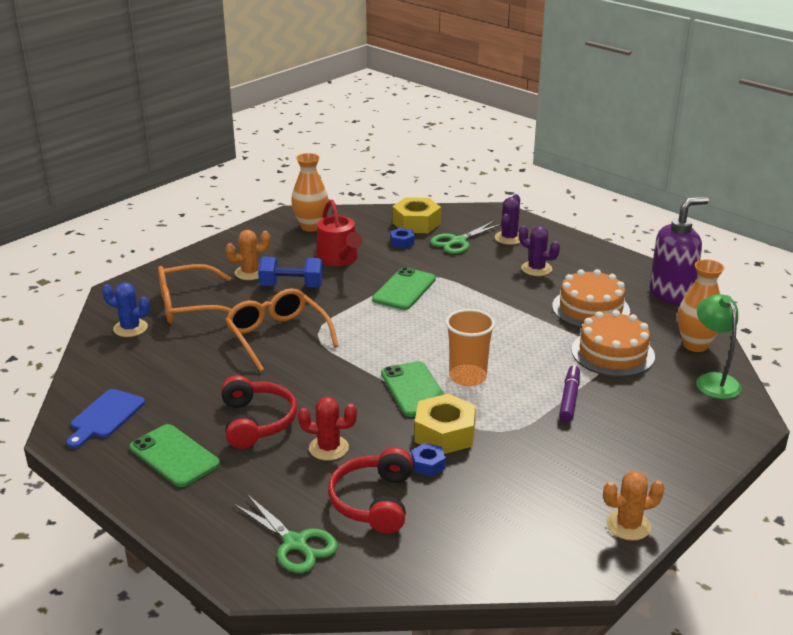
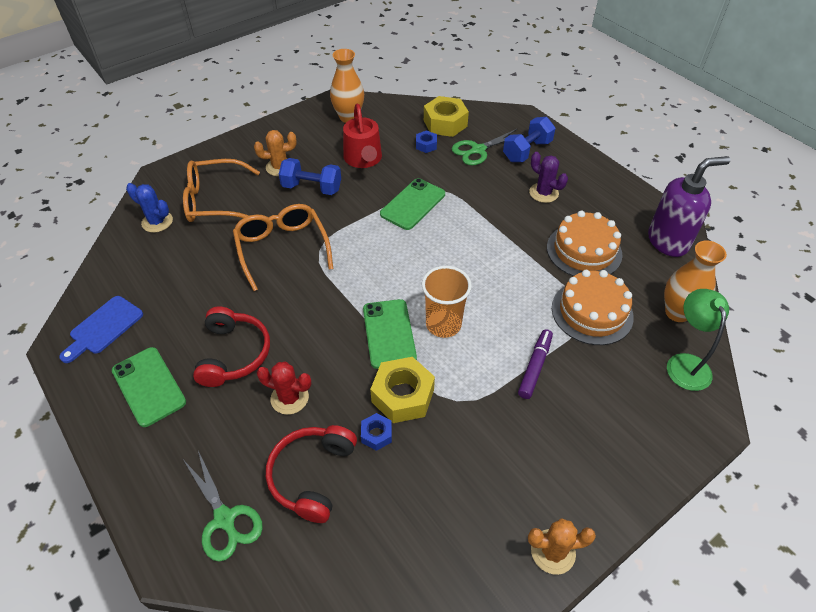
camera: 10 degrees right, 20 degrees up
purple cactus [495,194,520,245] -> blue dumbbell [503,117,556,162]

